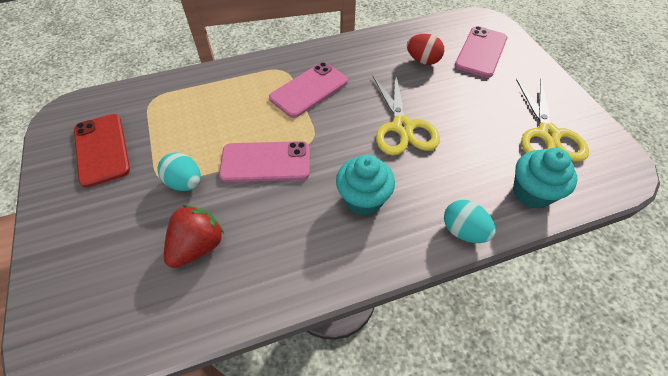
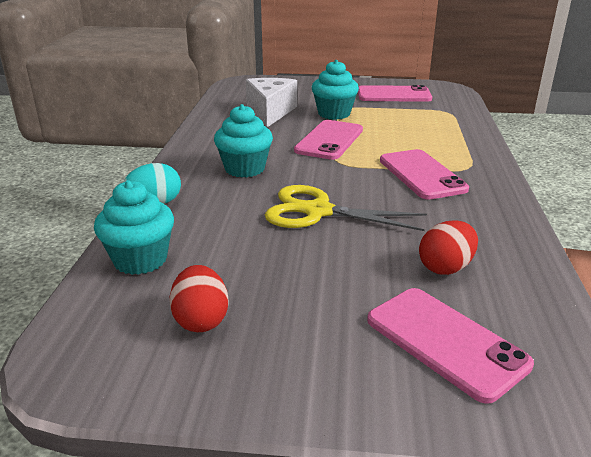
camera: 115 degrees right, 25 degrees down
red phone [74,114,130,188] -> pink phone [358,85,432,102]
turquoise egg [157,153,201,191] -> turquoise cupcake [312,60,359,119]
red strawberry [164,205,224,268] -> white cheese [246,78,297,127]
yellow scissors [516,79,589,162] -> red egg [169,265,229,332]

